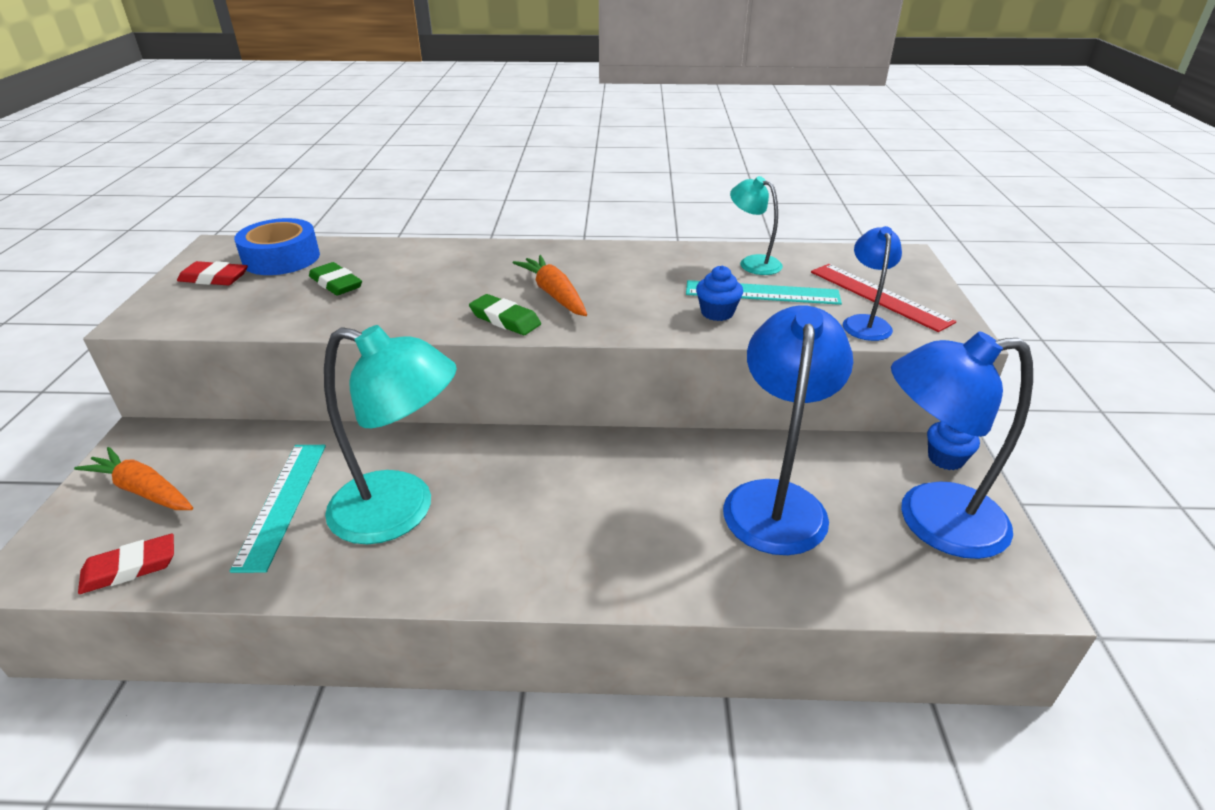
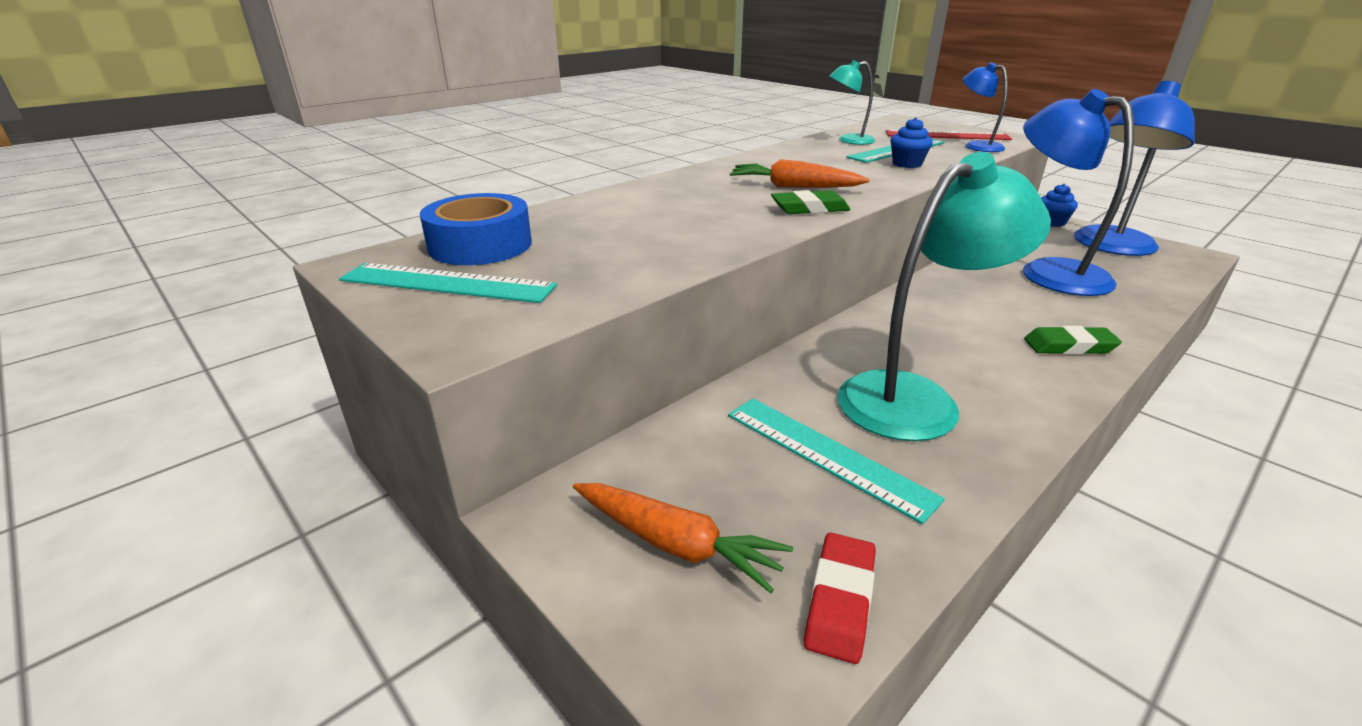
camera: 45 degrees left, 5 degrees down
orange carrot [74,447,193,510] -> orange carrot turned 135 degrees counterclockwise [573,483,793,593]
red eraser [177,261,248,285] -> turquoise ruler [339,263,557,303]
green eraser [309,262,362,296] -> green eraser moved to [1024,326,1122,355]

